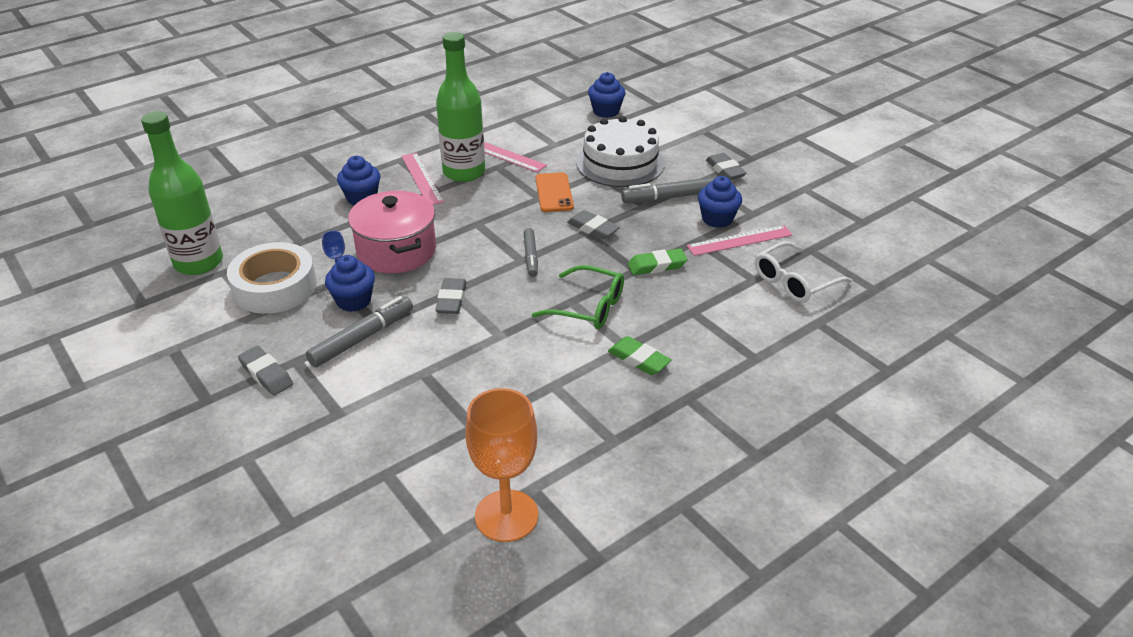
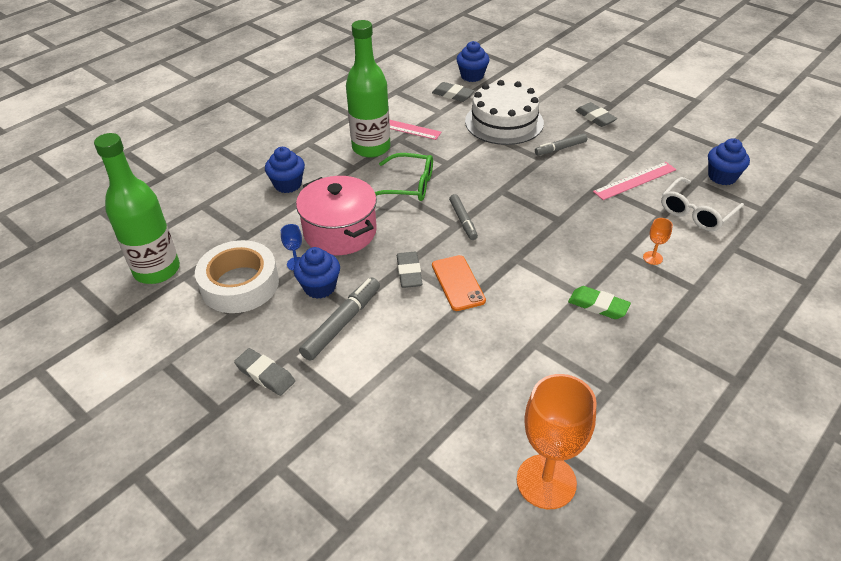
camera: 10 degrees left, 5 degrees up
pink ruler [402,153,444,205] -> none
green glasses [532,265,624,329] -> green glasses moved to [375,153,433,201]
orange phone [536,172,574,212] -> orange phone moved to [432,255,486,311]
grey eraser [567,210,620,240] -> grey eraser moved to [432,82,474,102]
grey marker [621,177,716,203] -> grey marker [535,134,587,155], size x0.65
green eraser [628,248,688,275] -> none
blue cupcake [698,176,742,228] -> blue cupcake moved to [708,138,750,185]
none -> orange goblet [643,218,673,265]

